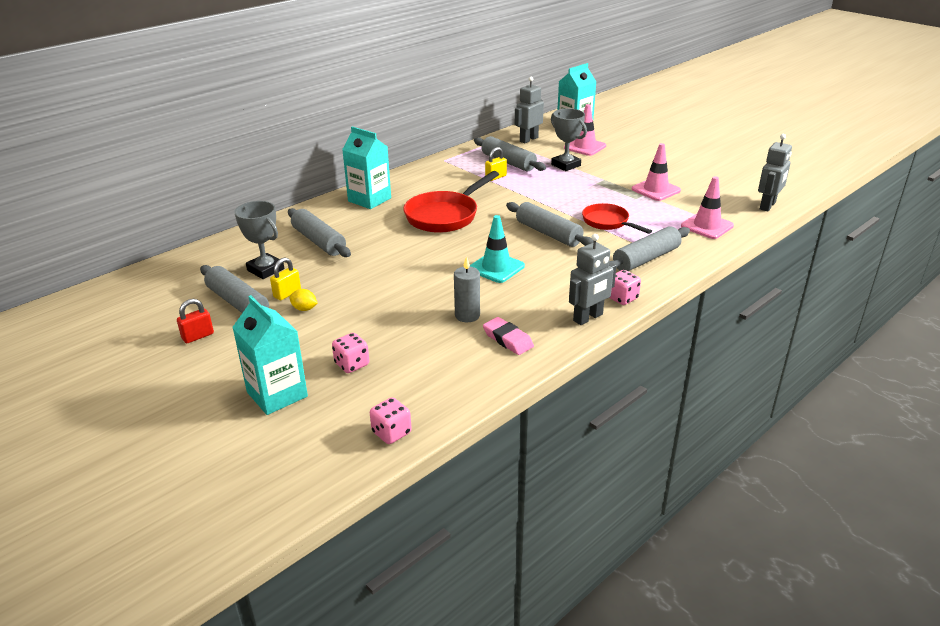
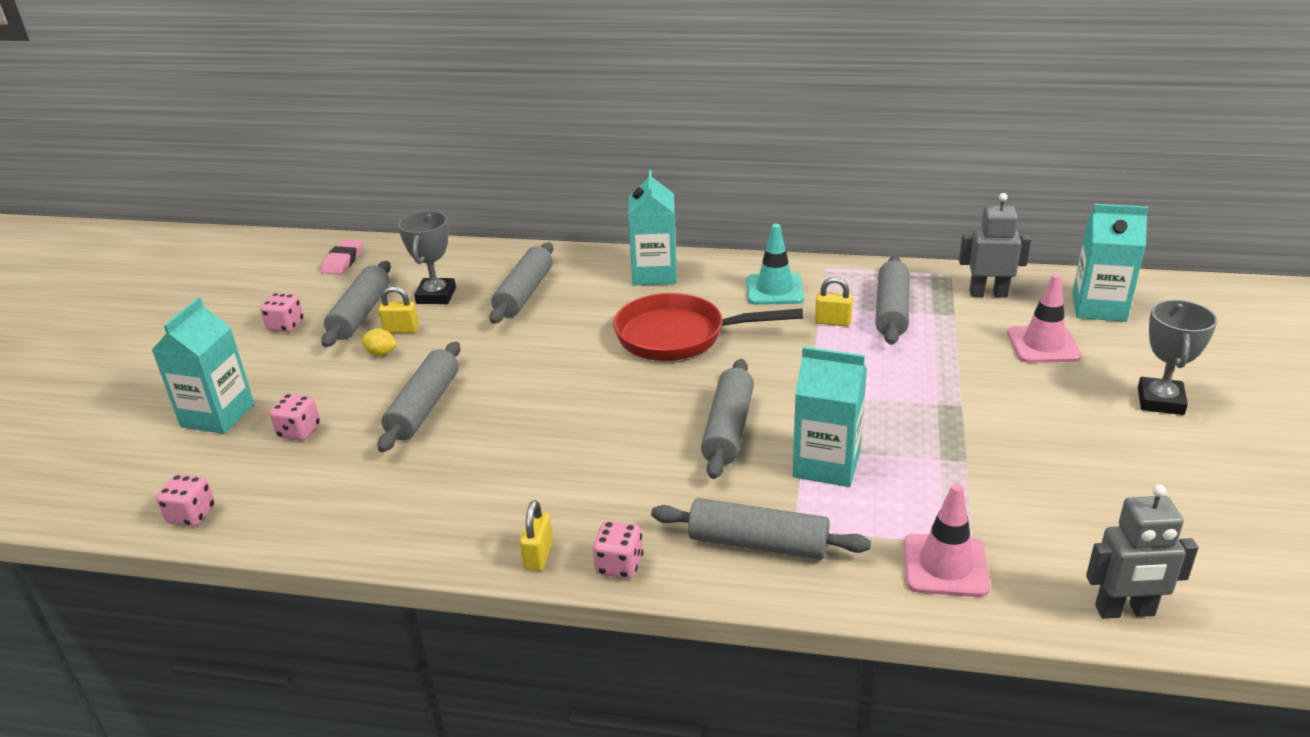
camera: 55 degrees right, 0 degrees up
red padlock [177,299,214,343] -> pink dice [260,293,304,332]
yellow lemon [289,289,317,311] -> yellow lemon turned 60 degrees counterclockwise [361,329,397,356]
grey candle [454,256,480,322] -> none
turquoise traffic cone [470,215,525,283] -> turquoise traffic cone moved to [747,224,804,305]
pink eraser [483,317,534,355] -> pink eraser moved to [321,240,363,275]
grey trophy [551,108,587,171] -> grey trophy moved to [1138,300,1217,415]
grey robot [569,234,616,325] -> yellow padlock [520,500,553,571]
red pan [582,203,652,234] -> turquoise carton [793,347,867,487]
pink traffic cone [632,143,681,201] -> none
none -> grey rolling pin [378,342,460,452]

